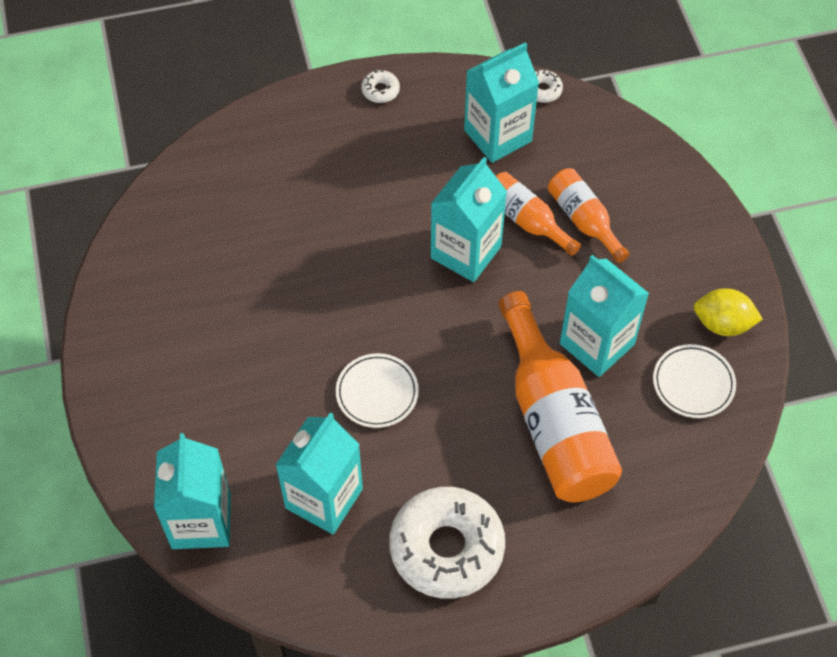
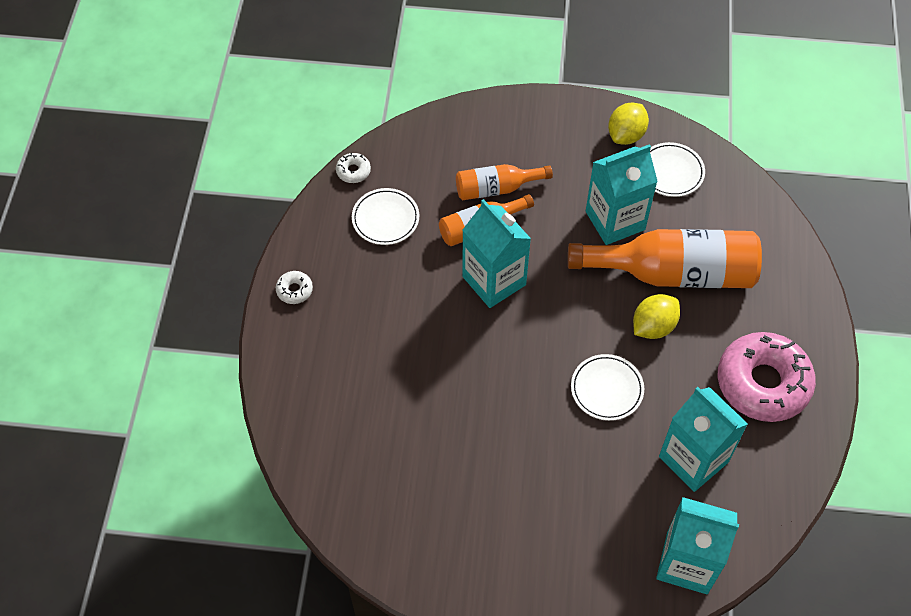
camera: 70 degrees left, 0 degrees up
white donut [390,487,505,599] -> pink donut [718,332,816,422]
turquoise carton [464,42,539,163] -> white plate [352,188,419,245]
none -> yellow lemon [633,294,680,339]

